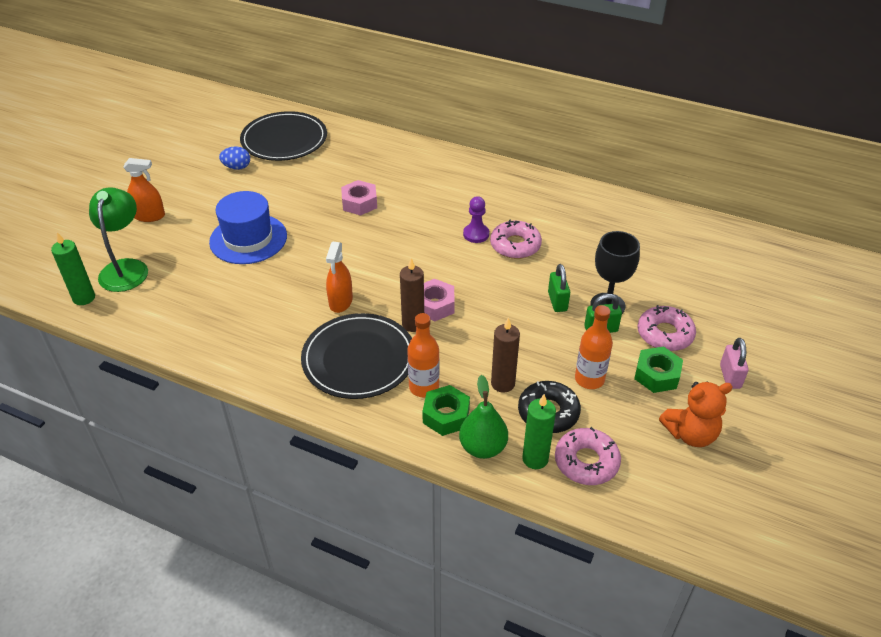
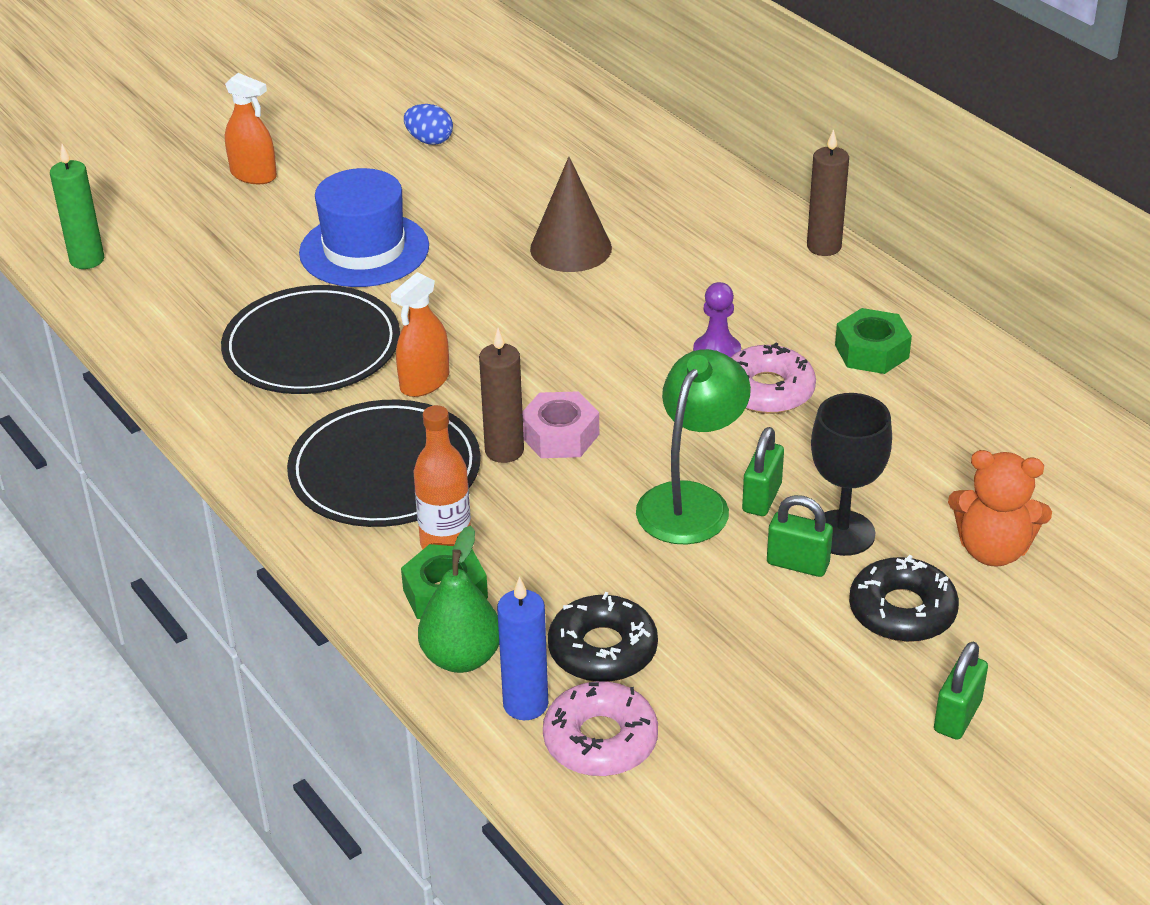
camera: 30 degrees right, 5 degrees down
green lamp [89,187,148,292] -> green lamp moved to [636,349,751,545]
black plate [240,111,327,161] -> black plate moved to [221,285,400,394]
pink nut [341,180,377,215] -> brown cone [530,157,612,272]
brown candle [491,317,520,393] -> brown candle moved to [807,129,849,256]
green candle [522,394,556,469] -> blue candle [497,576,548,720]
orange bottle [575,305,613,389] -> none
green nut [634,346,683,393] -> green nut moved to [835,308,912,374]
pink donut [638,305,696,351] -> black donut [849,555,959,642]
orange teddy bear [659,382,733,447] -> orange teddy bear moved to [948,450,1052,567]
pink padlock [720,338,749,389] -> green padlock [934,642,988,740]

